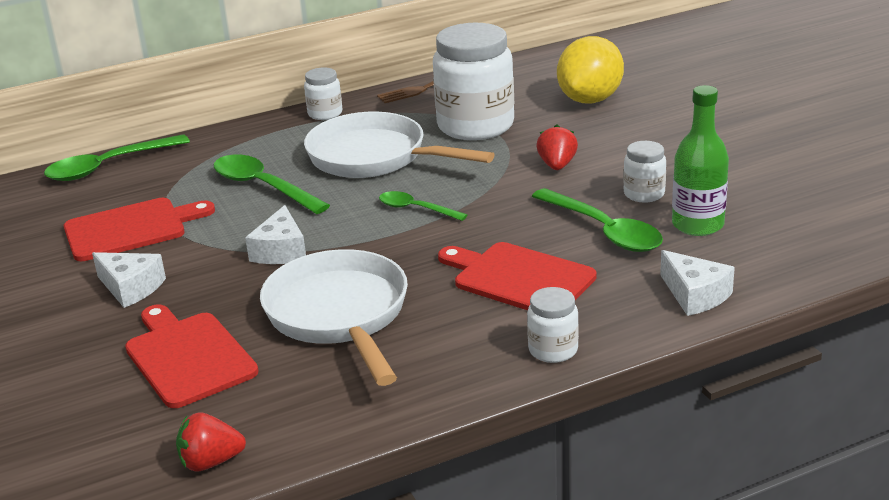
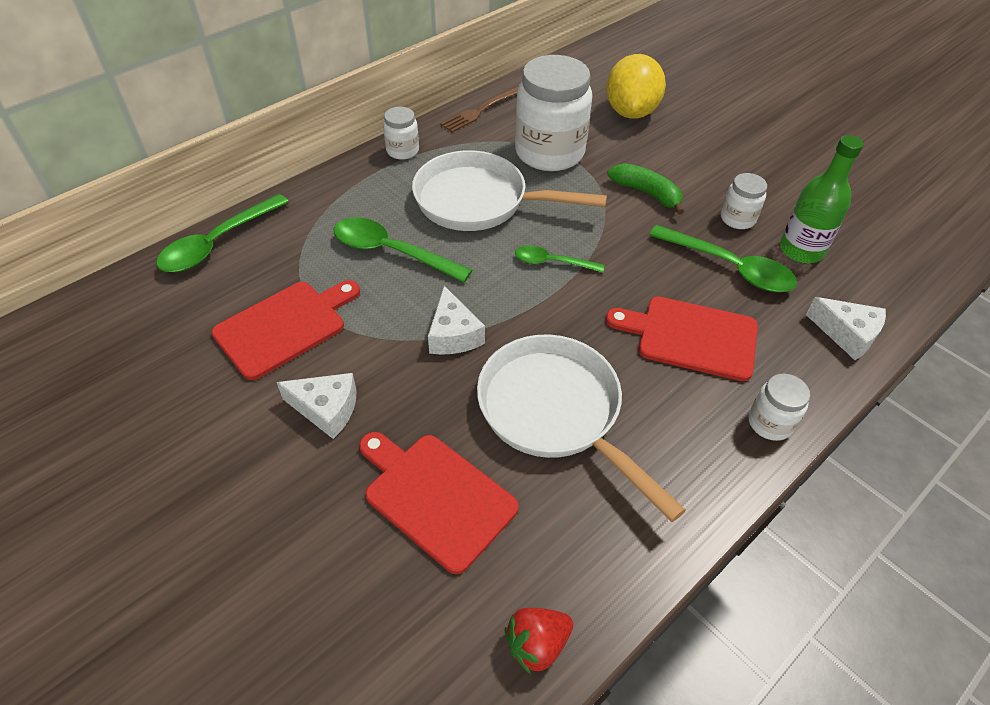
camera: 20 degrees left, 20 degrees up
red strawberry [536,125,578,170] -> green banana [607,163,684,215]

